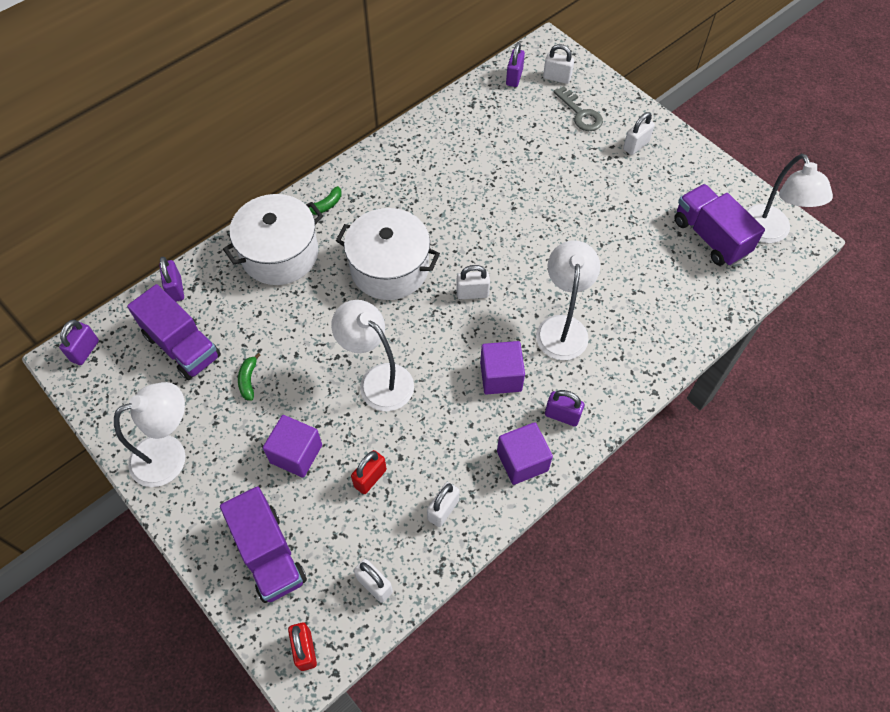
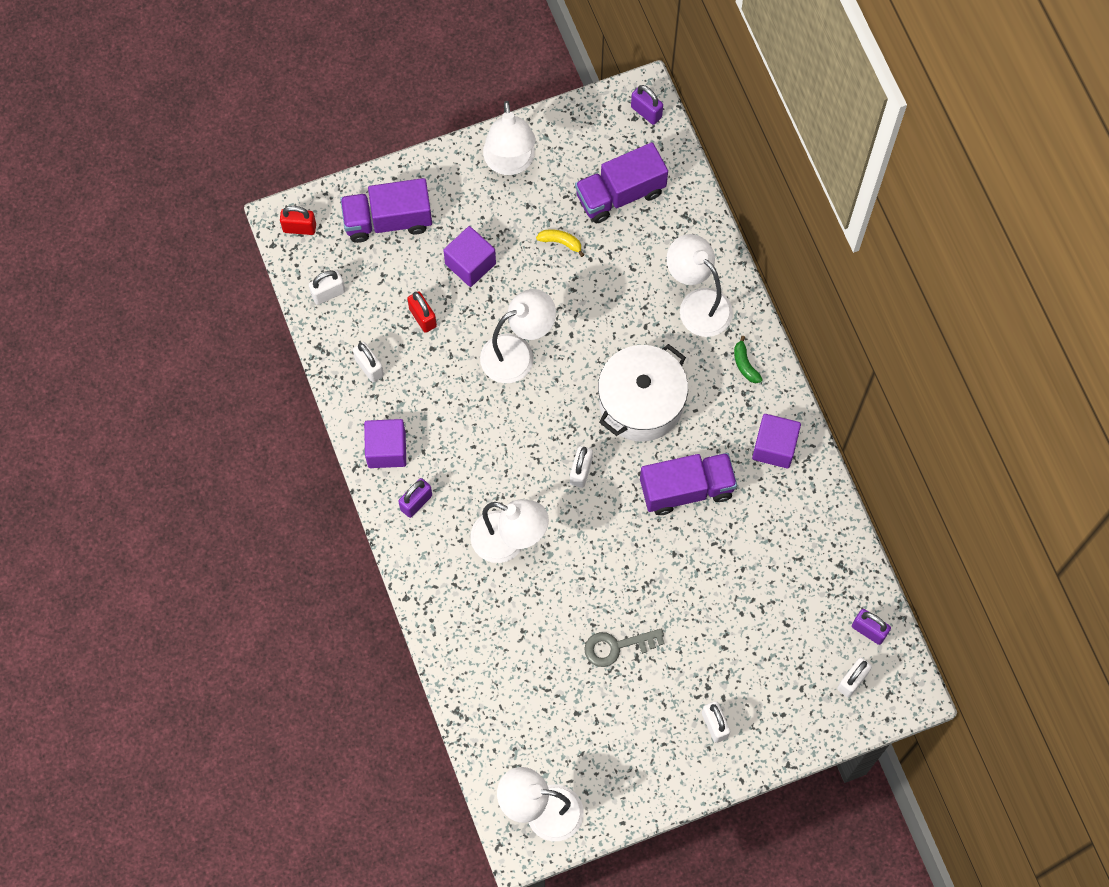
camera: 110 degrees right, 10 degrees up
purple padlock [159,257,184,302] -> none
white pot [223,194,323,285] -> white lamp [667,234,733,337]
green banana [238,353,260,401] -> yellow banana [536,229,584,257]
purple cube [480,341,525,394] -> purple cube moved to [752,414,801,468]
grey key [554,86,603,131] -> grey key moved to [584,629,665,667]
purple truck [674,184,765,266] -> purple truck moved to [640,453,737,515]

